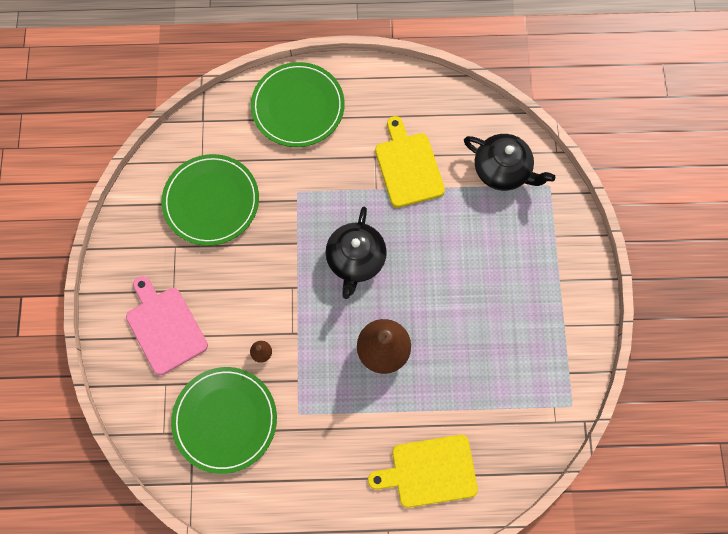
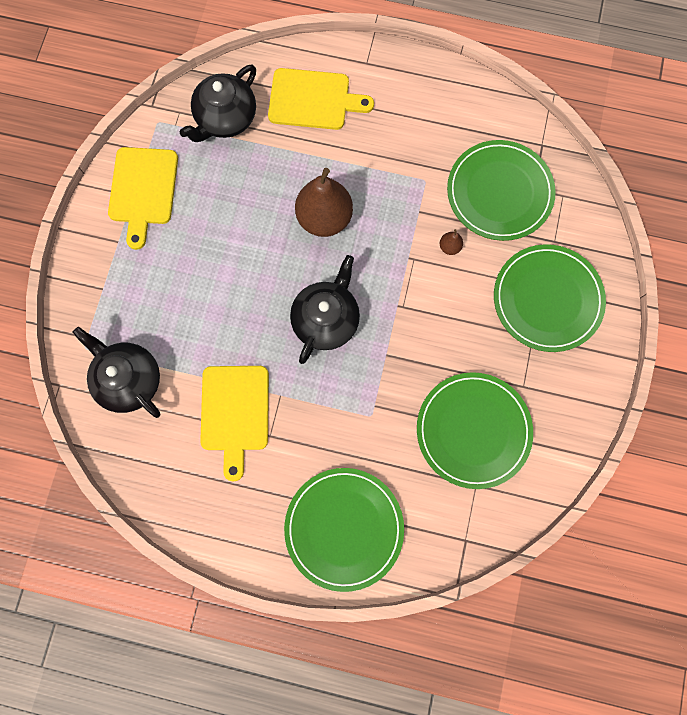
camera: 165 degrees left, 5 degrees up
pink cutting board [126,276,208,375] -> green plate [494,244,606,352]
none -> yellow cutting board [108,147,178,250]
none -> black teapot [180,65,256,142]

